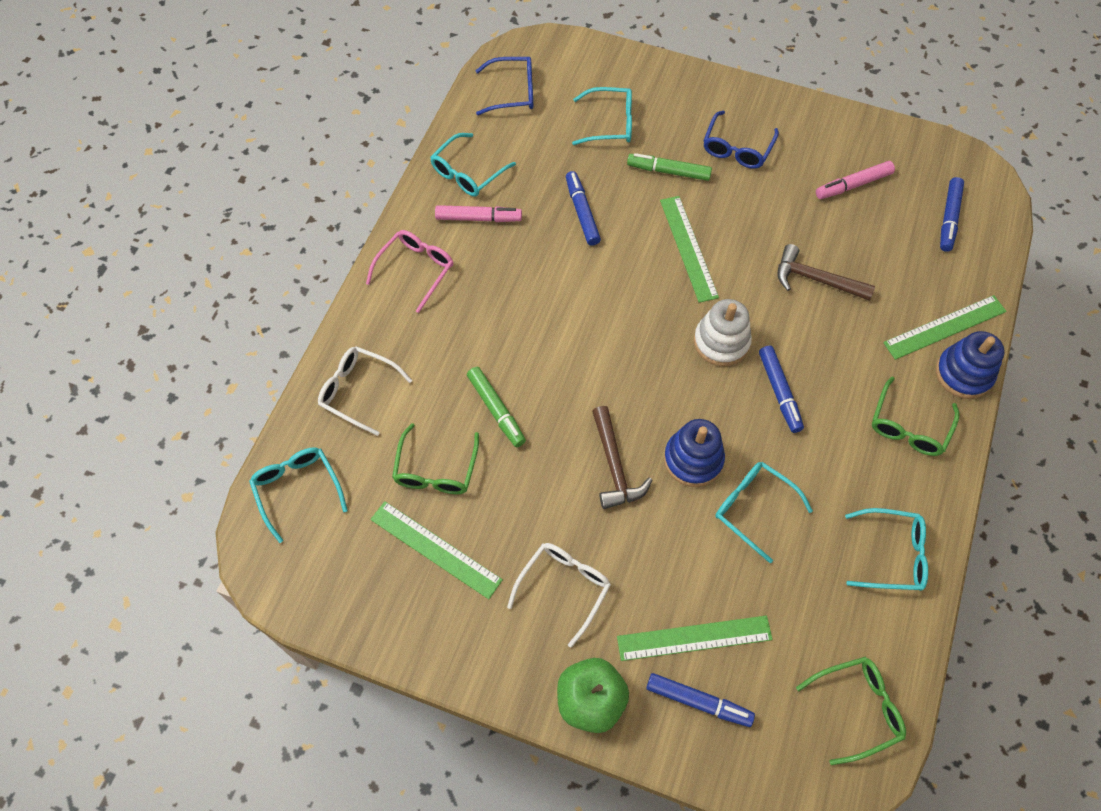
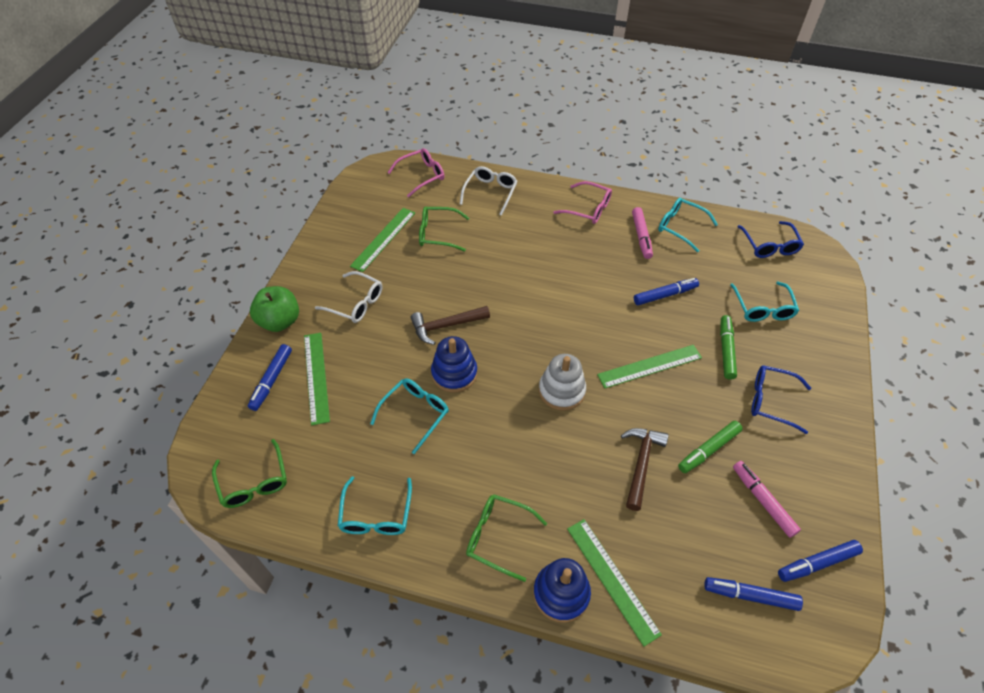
camera: 85 degrees right, 10 degrees down
turquoise glasses [249,447,348,543] -> pink glasses [387,148,444,197]
green marker [467,367,526,447] -> green marker moved to [678,421,743,473]
blue marker [759,345,804,433] -> blue marker moved to [778,540,863,582]

